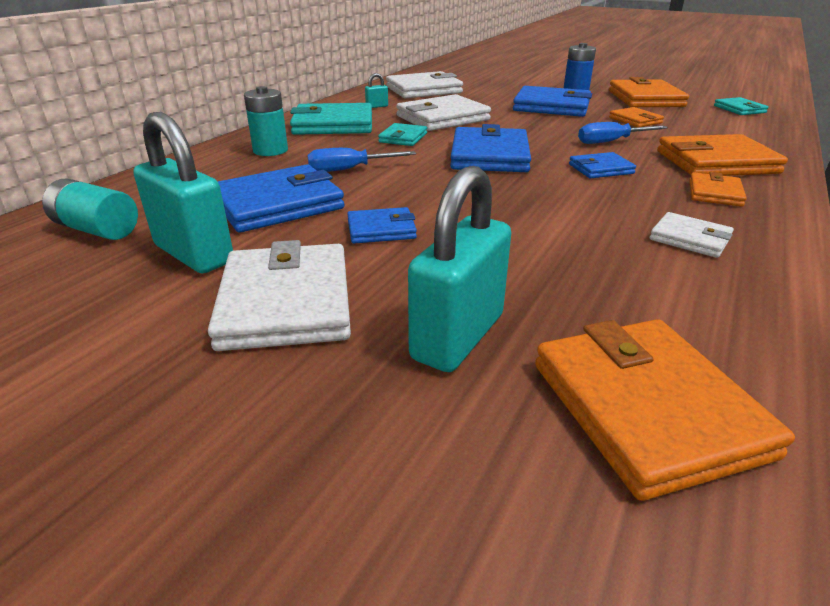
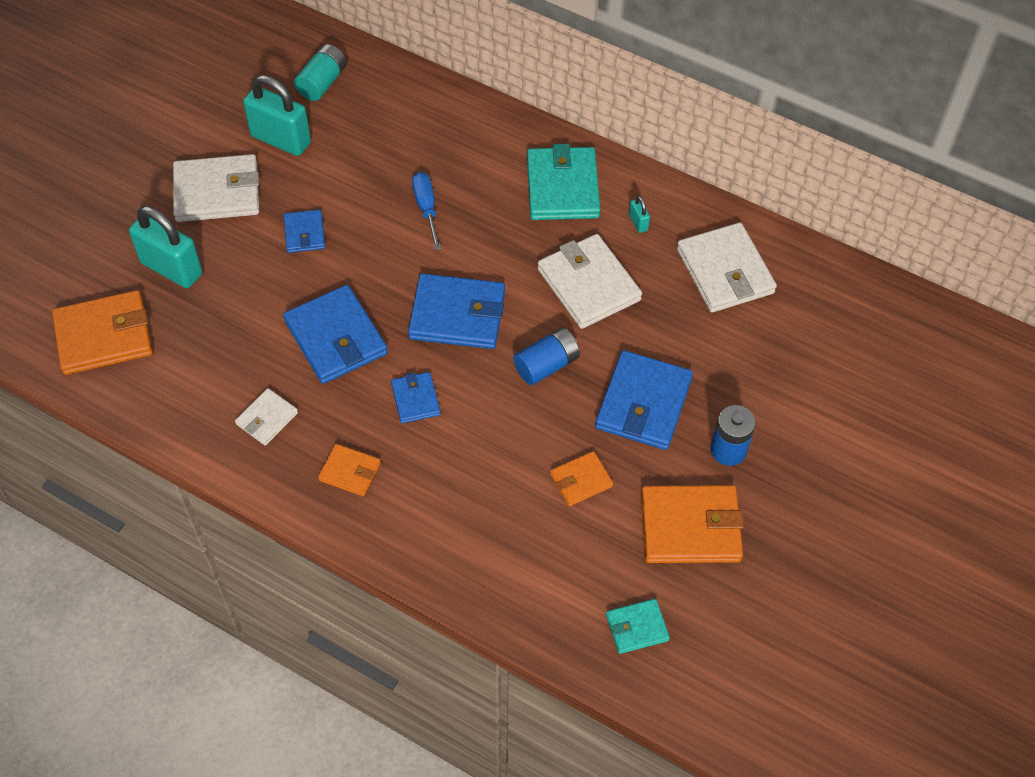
camera: 90 degrees right, 25 degrees up
turquoise padlock [133,112,233,273] -> turquoise padlock turned 75 degrees clockwise [243,75,311,156]
blue wallet [217,164,345,232] -> blue wallet moved to [283,285,388,384]
turquoise battery [244,86,288,156] -> none
turquoise wallet [378,123,427,146] -> none
blue screwdriver [578,122,668,144] -> none
orange wallet [657,134,788,176] -> none
none -> blue battery [513,328,580,385]

